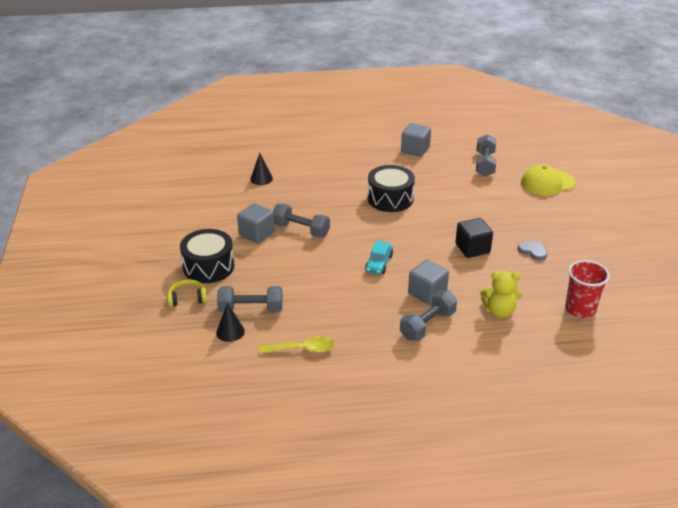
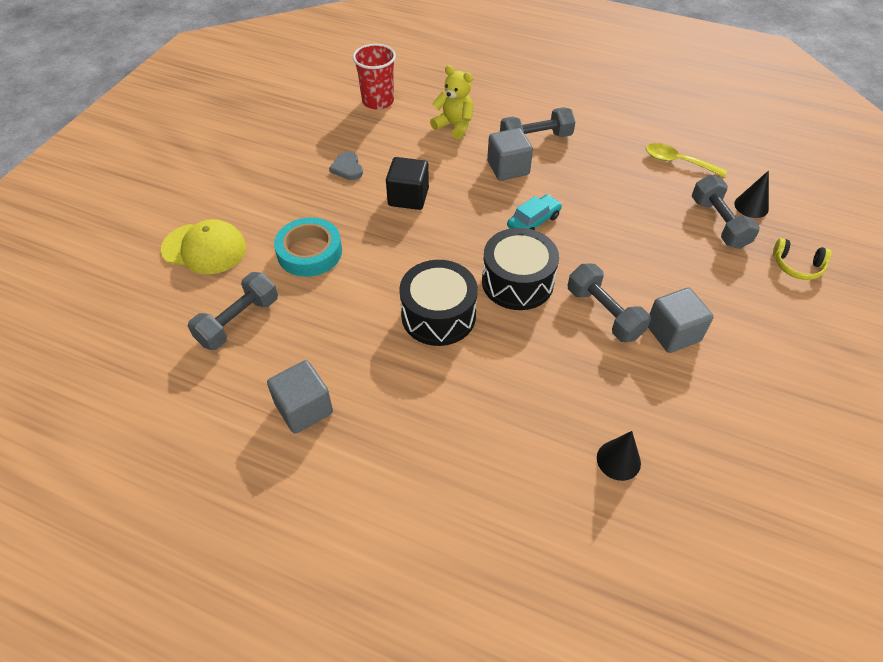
camera: 150 degrees left, 15 degrees up
black drum [180,229,234,283] -> black drum moved to [482,228,559,310]
grey dumbbell [217,286,283,312] -> grey dumbbell turned 45 degrees clockwise [692,175,760,249]
none -> turquoise tape [274,217,342,277]

